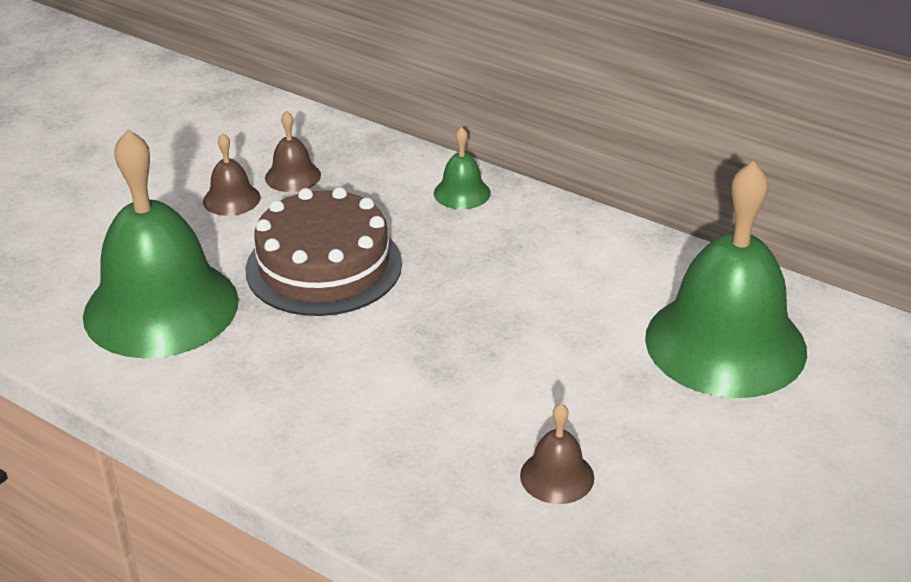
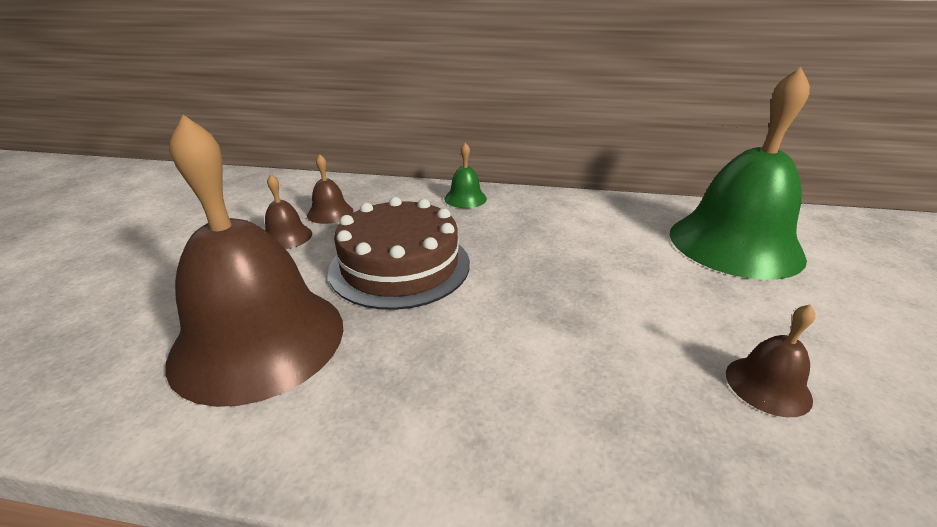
camera: 25 degrees left, 5 degrees down
green bell [83,129,239,358] -> brown bell [165,115,343,407]

